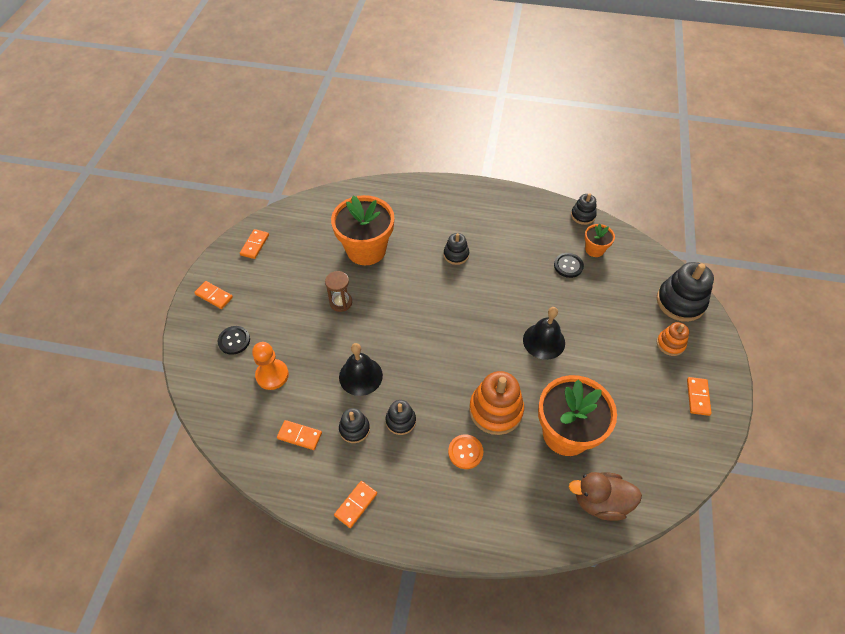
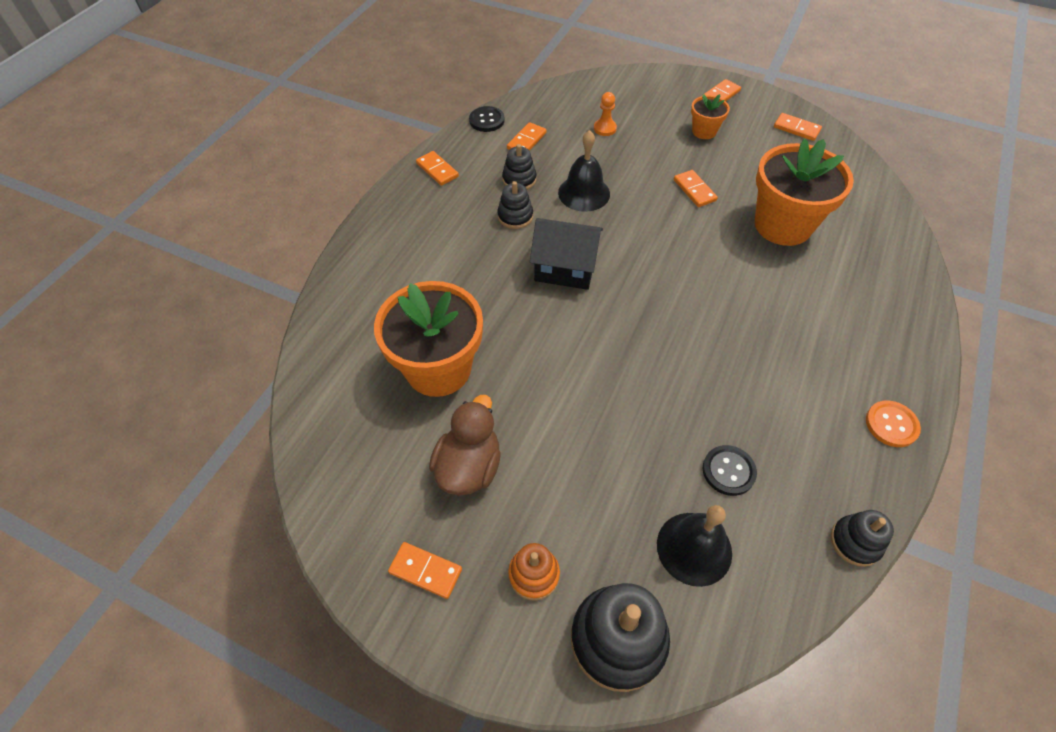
camera: 105 degrees right, 0 degrees up
black button [218,326,250,355] -> black button moved to [469,106,504,132]
orange pawn [252,342,289,390] -> orange pawn [594,92,617,136], size x0.64
brown hourglass [325,271,352,312] -> orange domino [674,170,718,207]
black stacking toy [443,233,469,265] -> none
orange button [448,434,483,469] -> orange button moved to [866,401,921,447]
orange stacking toy [469,371,524,435] -> none
black bell [523,307,565,360] -> black bell moved to [657,505,732,587]
brown duck [569,472,642,521] -> brown duck moved to [429,395,501,496]
orange flower pot [585,224,615,257] -> orange flower pot moved to [691,94,730,139]
none -> black house [530,218,603,290]

